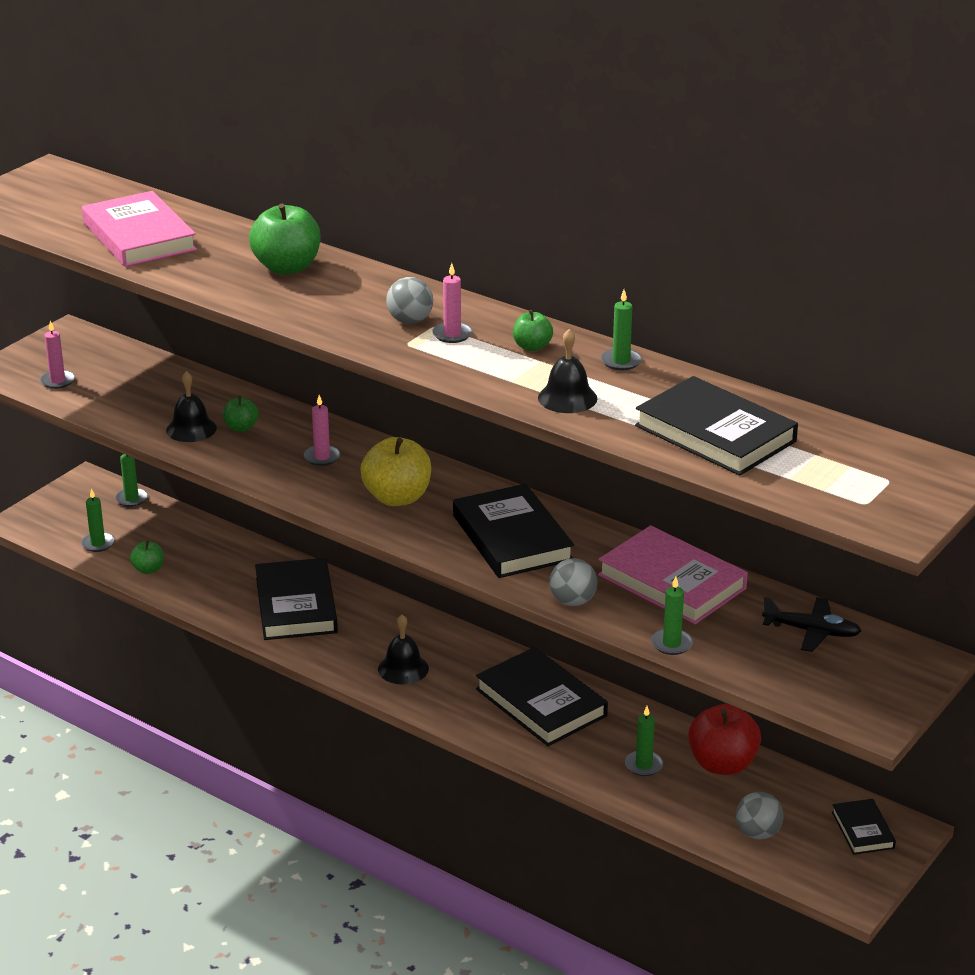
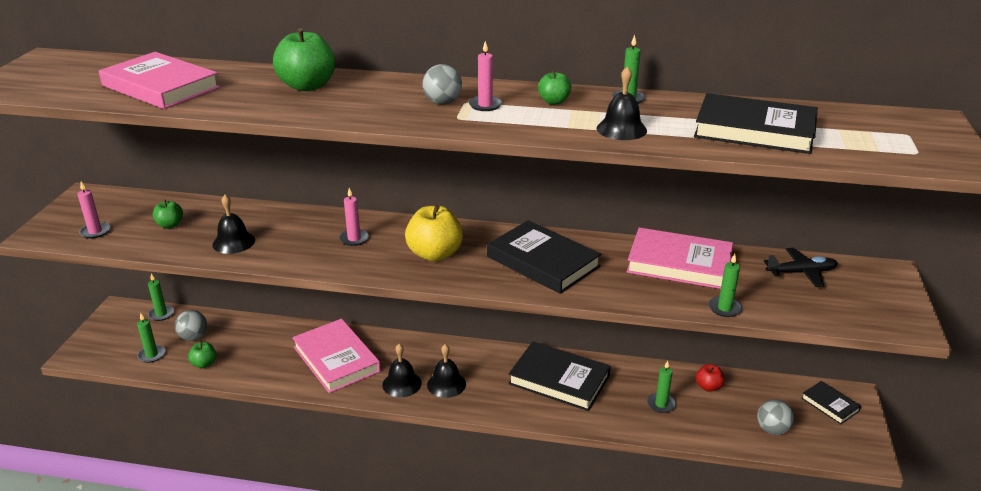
camera: 25 degrees left, 0 degrees up
green apple [223,396,259,432] -> green apple moved to [152,200,183,229]
black book [255,558,338,640] -> pink book [292,319,381,393]
grey ball [550,558,597,606] -> grey ball moved to [175,310,207,341]
red apple [688,704,761,775] -> red apple [696,364,725,392], size x0.53
none -> black bell [382,344,422,397]

